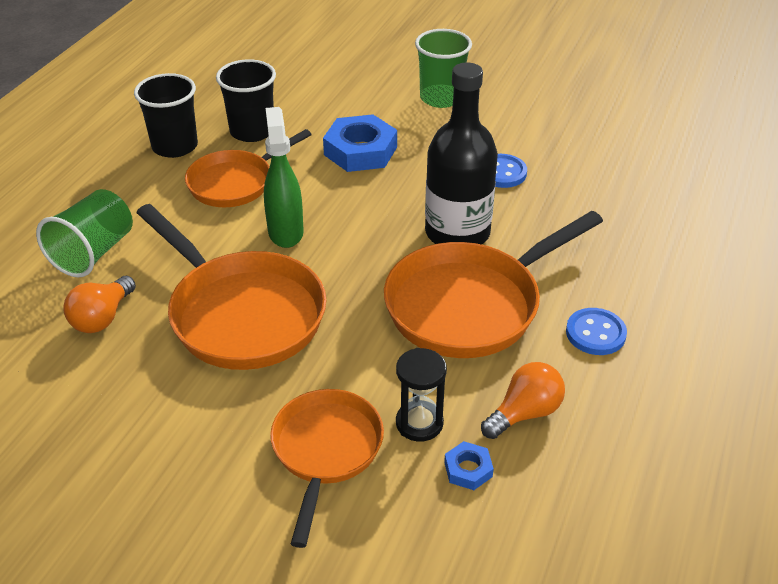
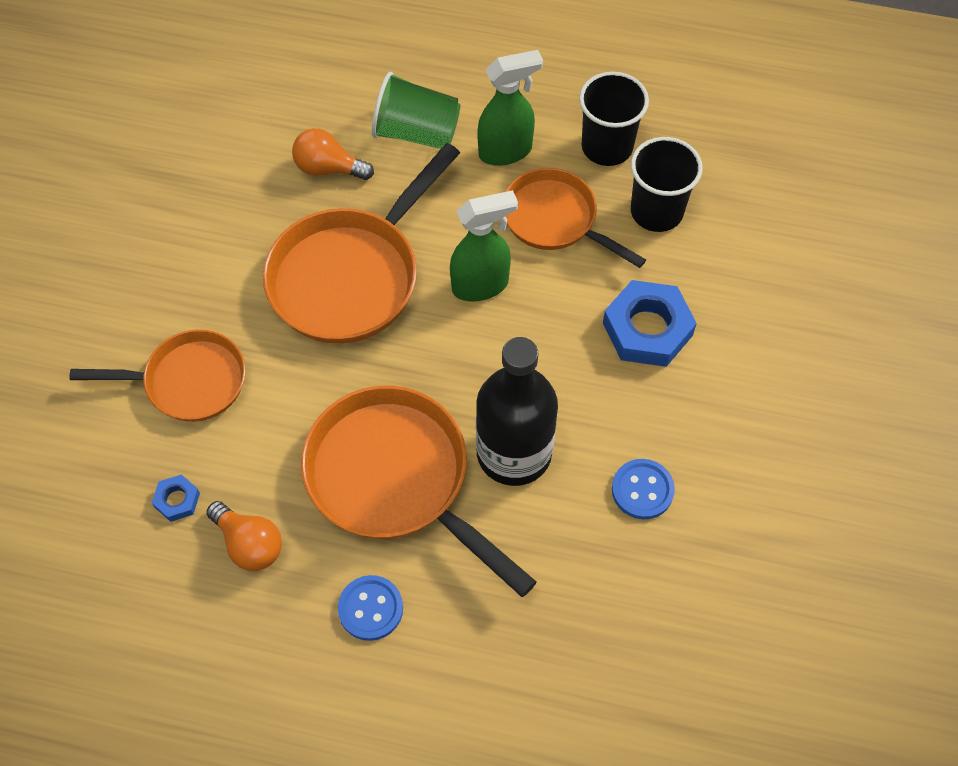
camera: 80 degrees right, 20 degrees up
black hourglass [396,348,447,442] -> none
green cup [415,29,472,108] -> none
none -> green spray bottle [477,50,543,166]

